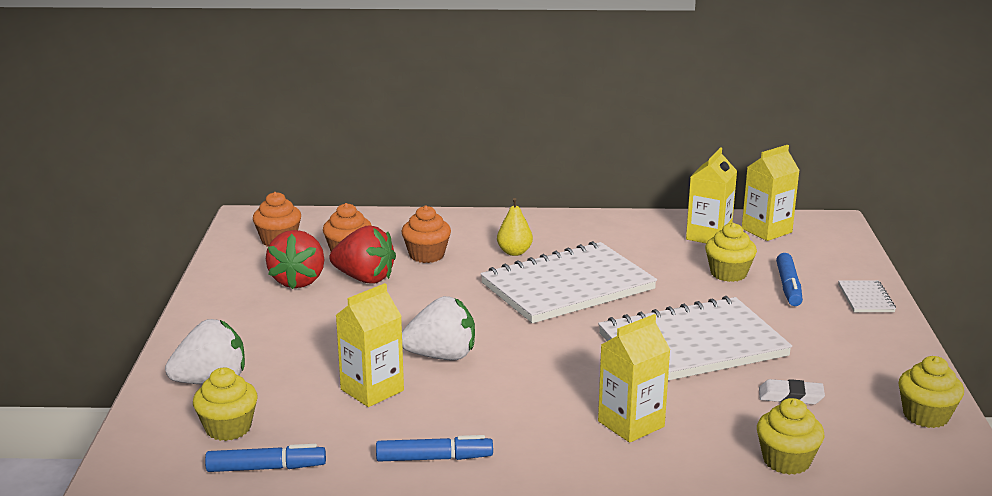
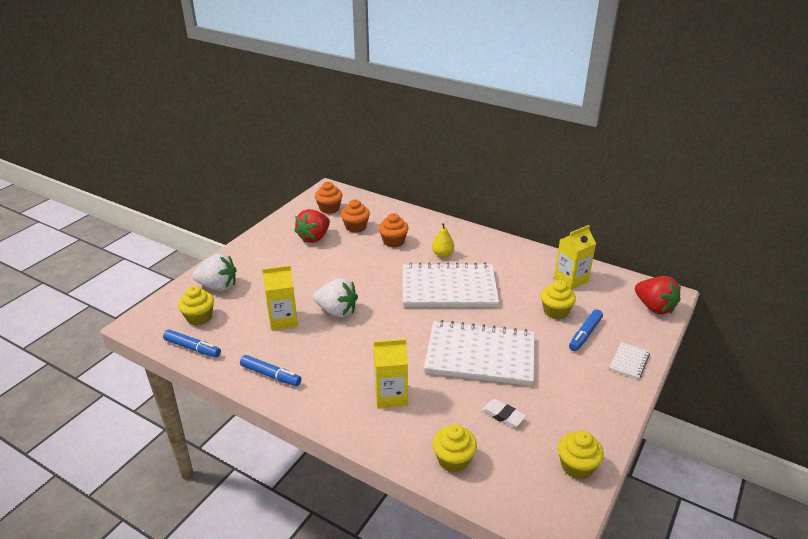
camera: 30 degrees right, 10 degrees up
red strawberry [329,225,396,284] -> red strawberry moved to [635,276,681,314]
yellow carton [742,145,800,241] -> none

